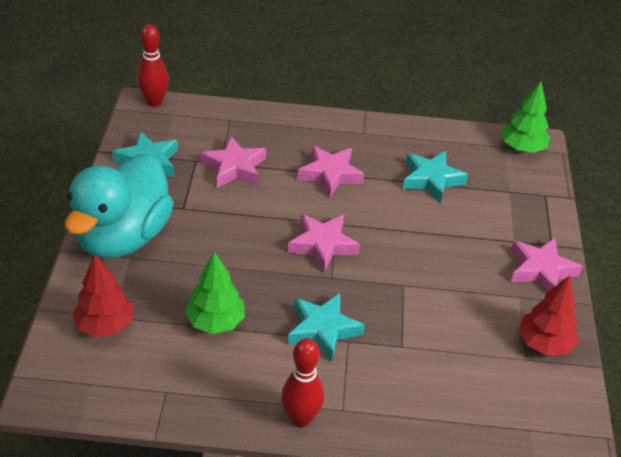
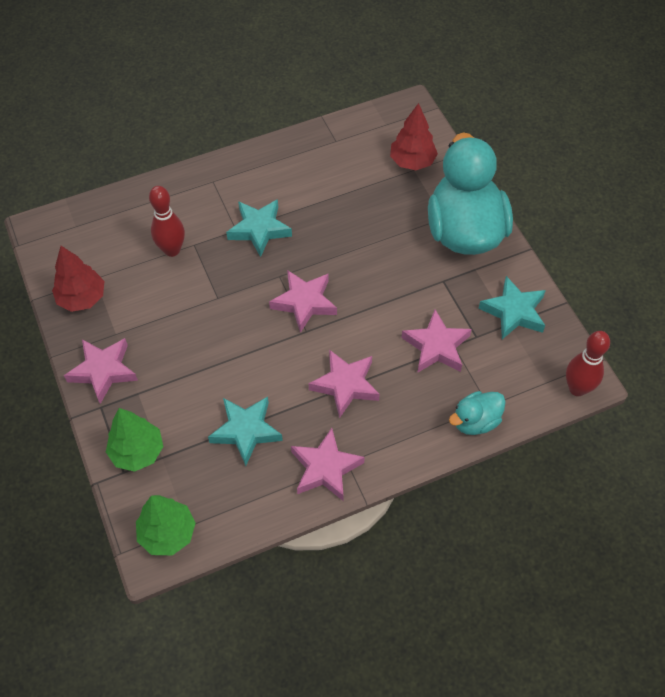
camera: 155 degrees right, 15 degrees up
green tree [185,251,245,334] -> green tree moved to [106,408,164,472]
red bowling pin [281,338,324,427] -> red bowling pin moved to [149,186,185,257]
none -> pink star [291,428,365,501]
none -> turquoise duck [449,391,506,435]

